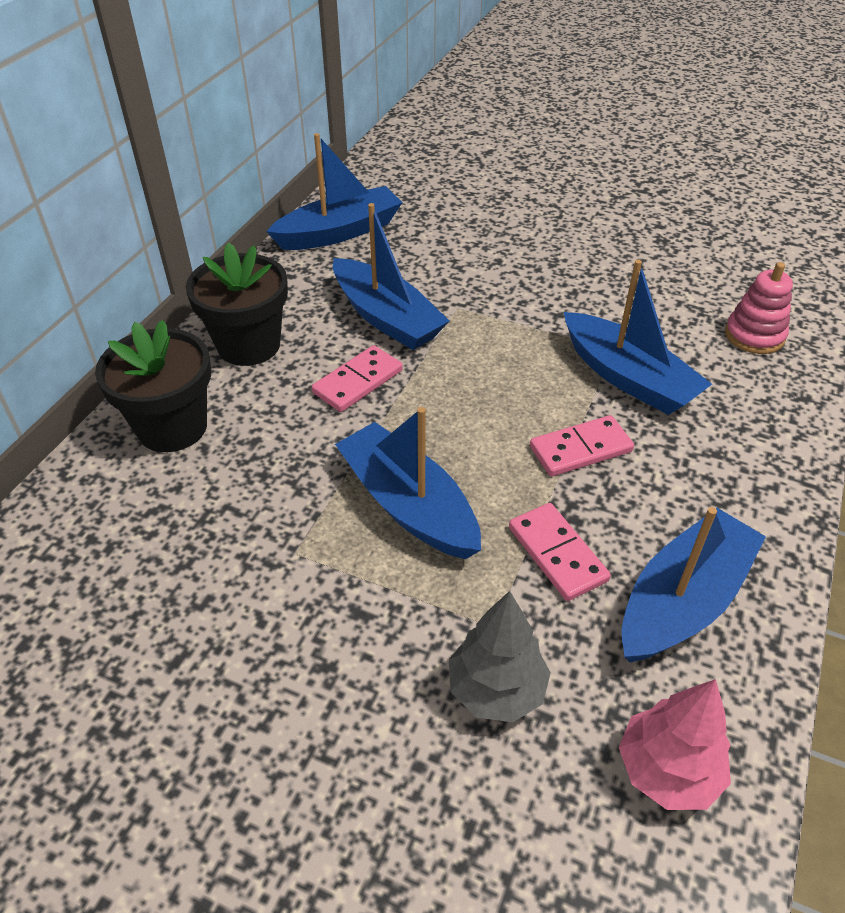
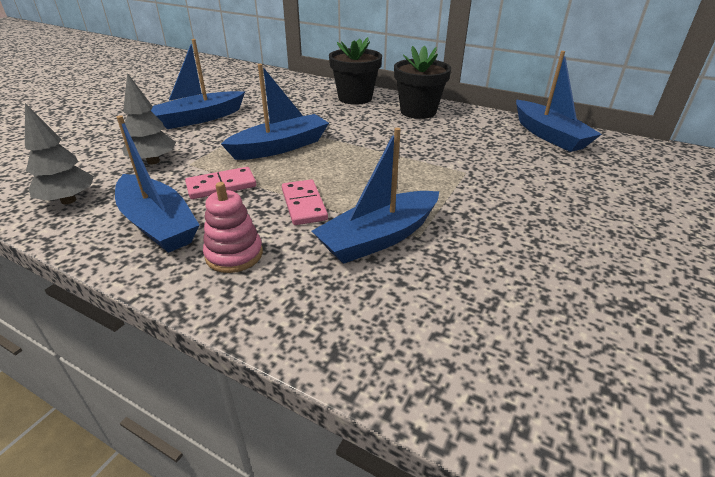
camera: 95 degrees right, 10 degrees down
pink domino [312,345,403,412] -> none
blue boat [333,203,449,350] -> blue boat moved to [150,39,245,129]
pink tree [619,679,731,810] -> grey tree [25,103,94,204]
pink stacking toy [725,262,793,354] -> pink stacking toy moved to [203,182,263,273]

